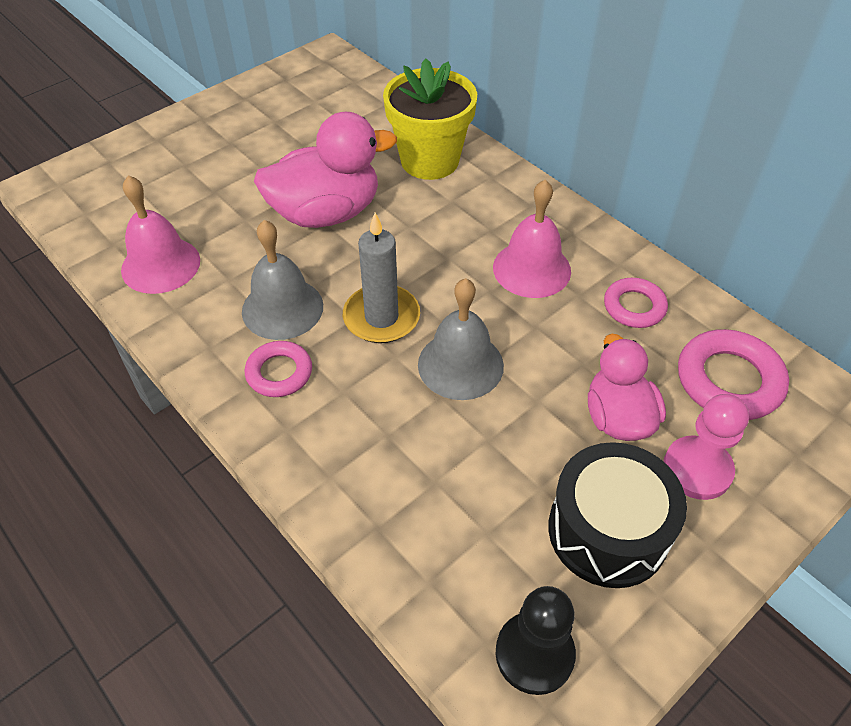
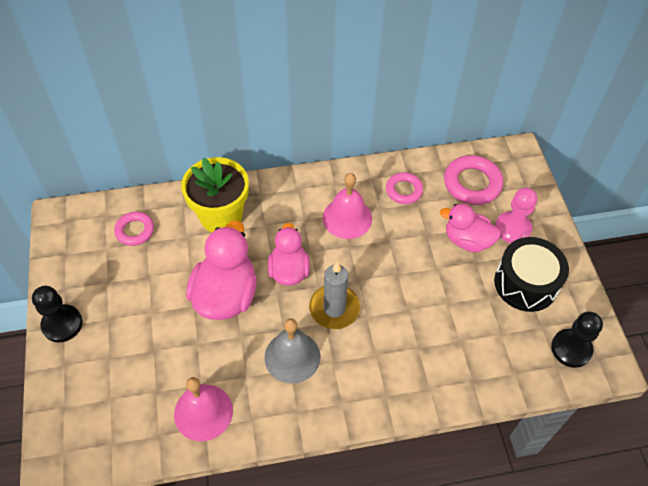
camera: 60 degrees left, 5 degrees up
pink ring [245,341,312,397] -> pink ring moved to [114,212,154,246]
grey bell [418,278,504,400] -> none
none -> black pawn [32,286,83,343]
none -> pink duck [268,223,310,286]

